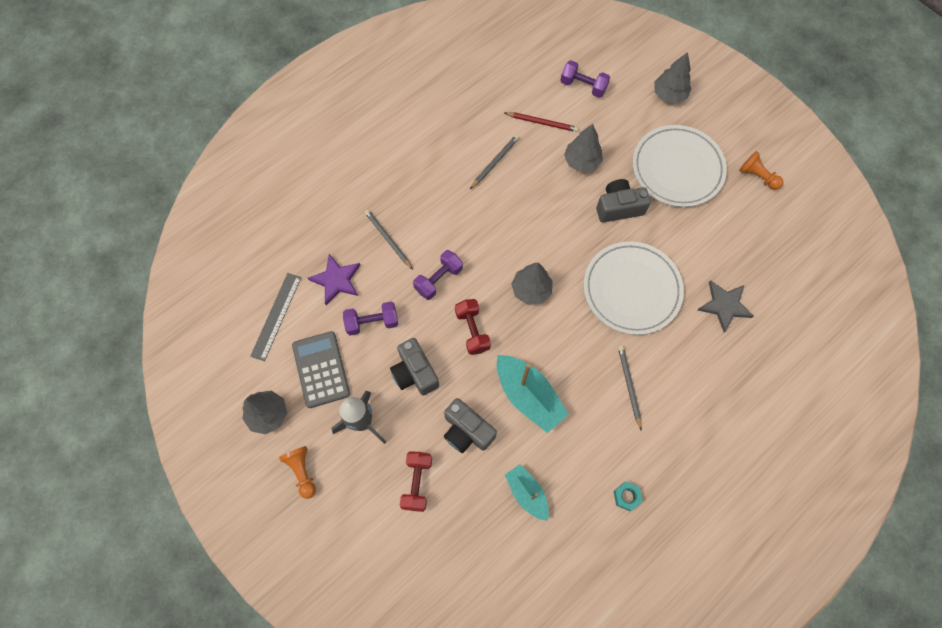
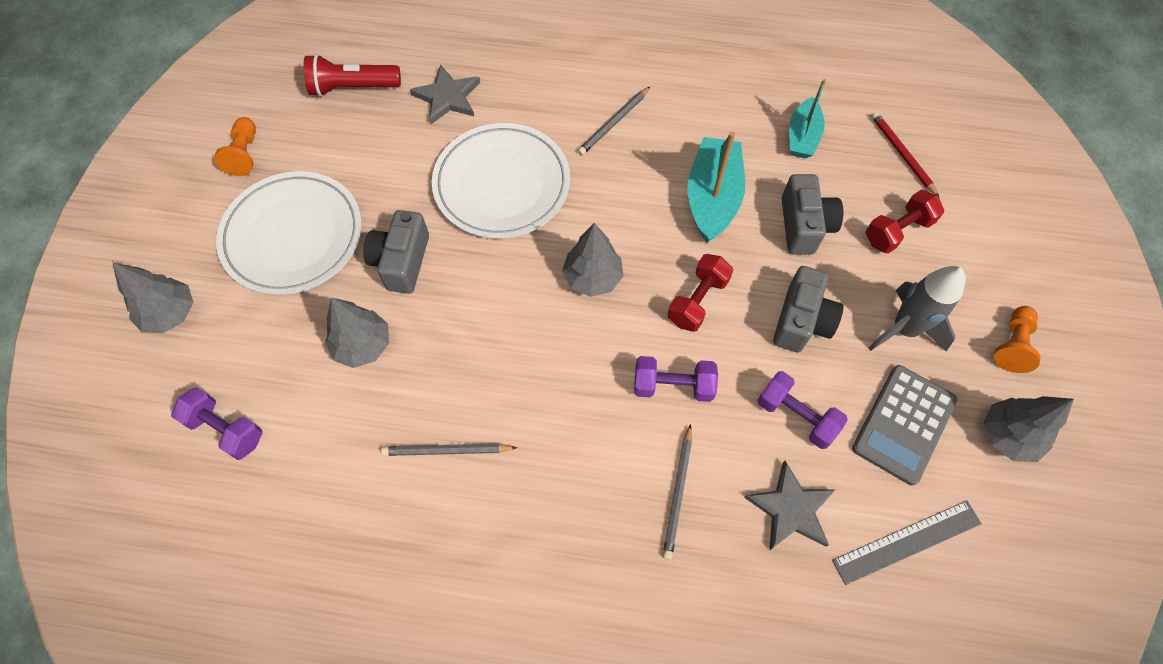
camera: 130 degrees left, 5 degrees down
purple star [308,254,360,305] -> grey star [744,461,835,550]
red pencil [505,112,578,132] -> red pencil moved to [871,112,940,198]
purple dumbbell [560,60,610,98] -> purple dumbbell turned 45 degrees counterclockwise [171,387,262,460]
grey camera [596,179,651,223] -> grey camera turned 60 degrees clockwise [363,210,429,294]
turquoise nut [614,482,643,511] -> none
none -> red flashlight [303,54,401,97]

